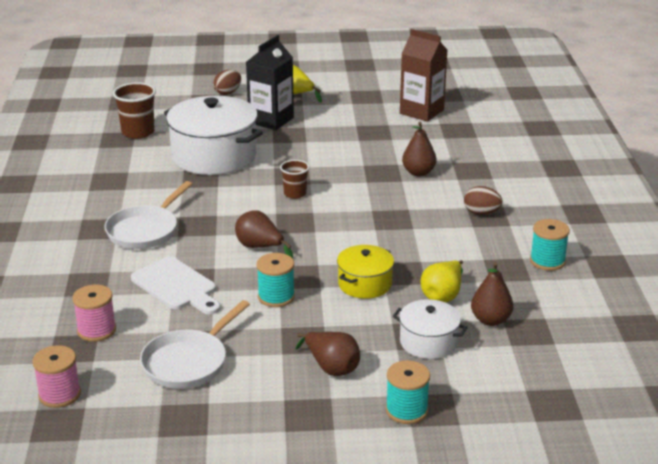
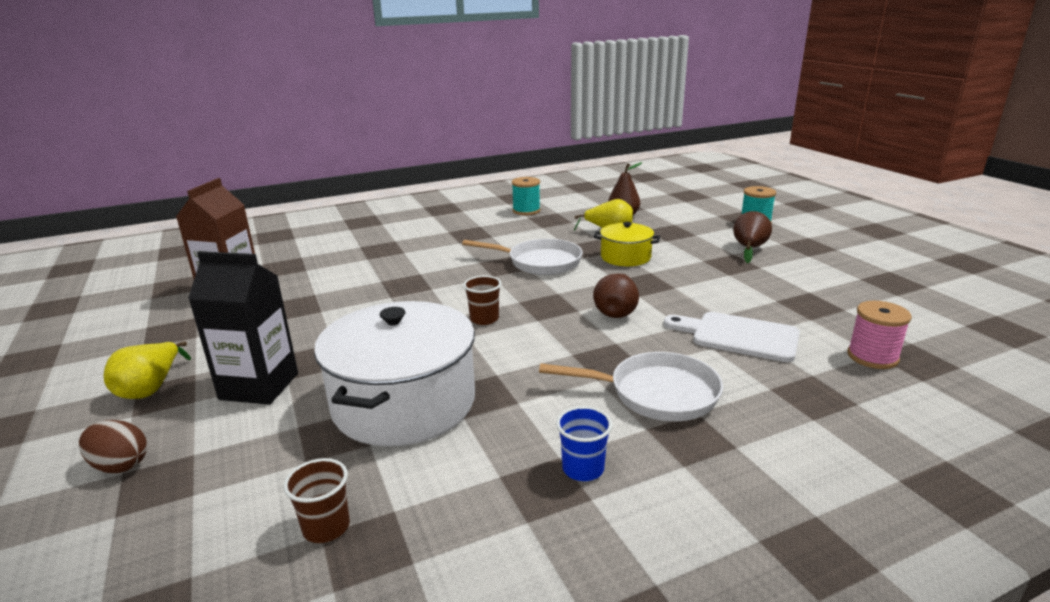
camera: 110 degrees left, 5 degrees down
pink spool [32,345,81,408] -> none
brown cup [113,82,156,139] -> brown cup [283,458,350,543], size x0.63
white cutting board [131,256,221,315] -> white cutting board turned 90 degrees counterclockwise [664,312,800,362]
white pan [140,300,250,389] -> white pan moved to [462,239,583,275]
turquoise spool [257,253,295,307] -> none
white pot [393,299,468,359] -> none
brown pear [402,121,436,176] -> none
brown egg [464,186,502,215] -> none
none -> blue cup [556,406,612,481]

